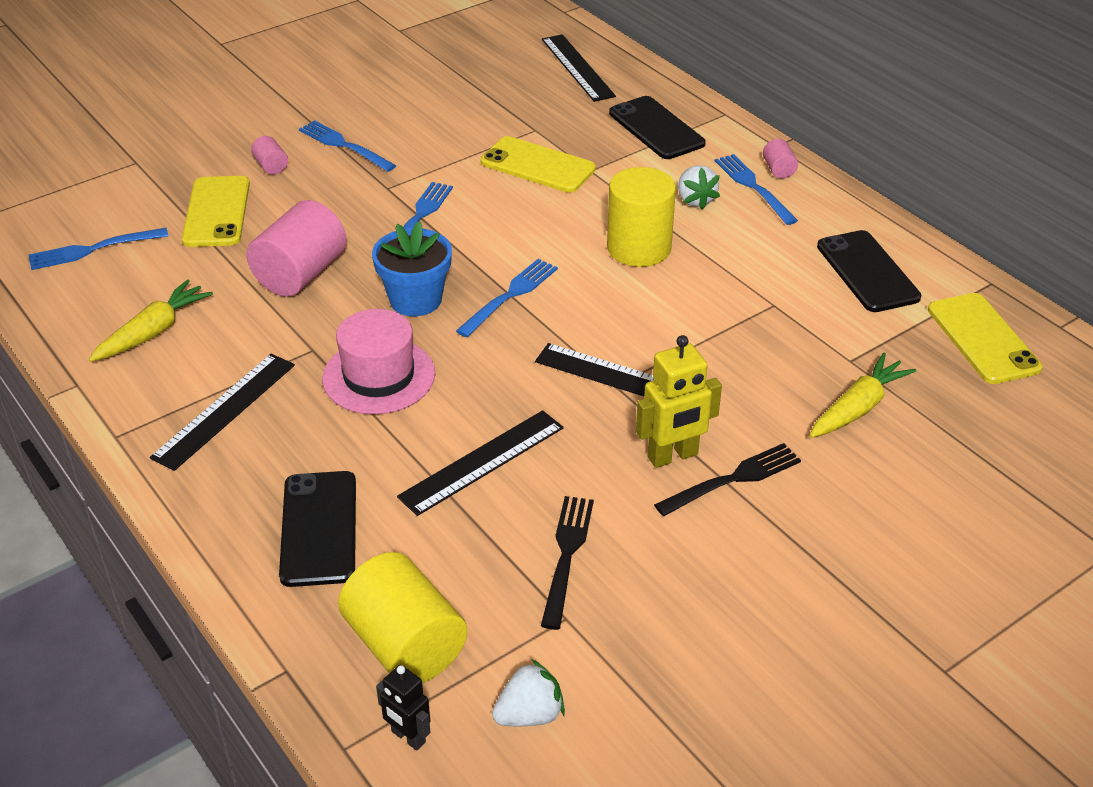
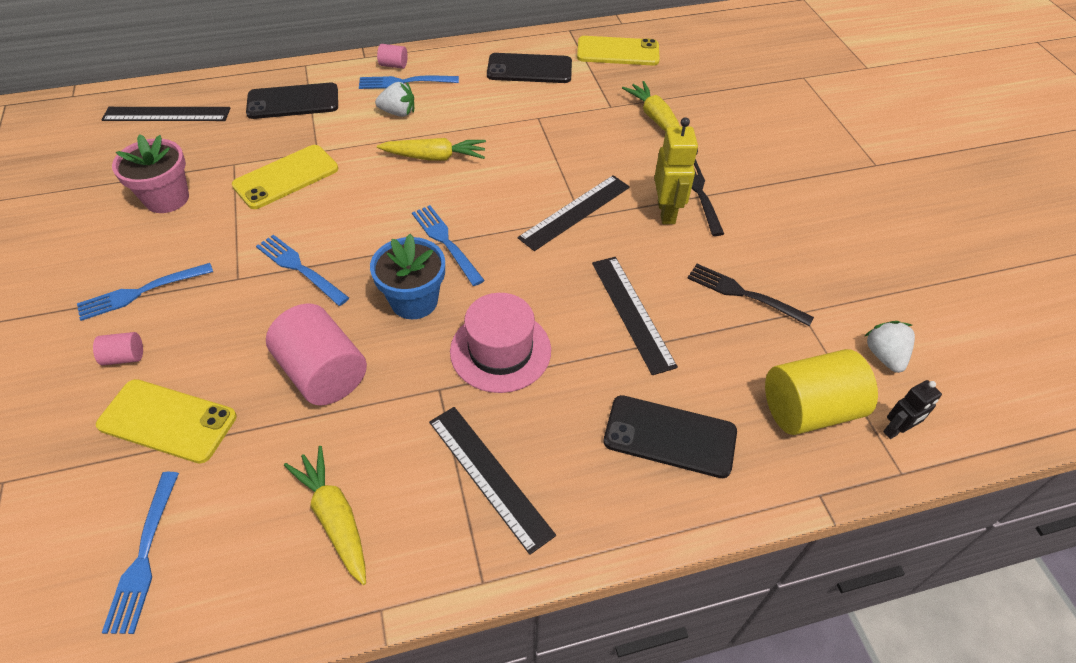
camera: 70 degrees left, 10 degrees up
yellow cylinder [607,167,676,267] -> yellow carrot [377,138,486,161]
none -> pink flower pot [112,134,189,213]

